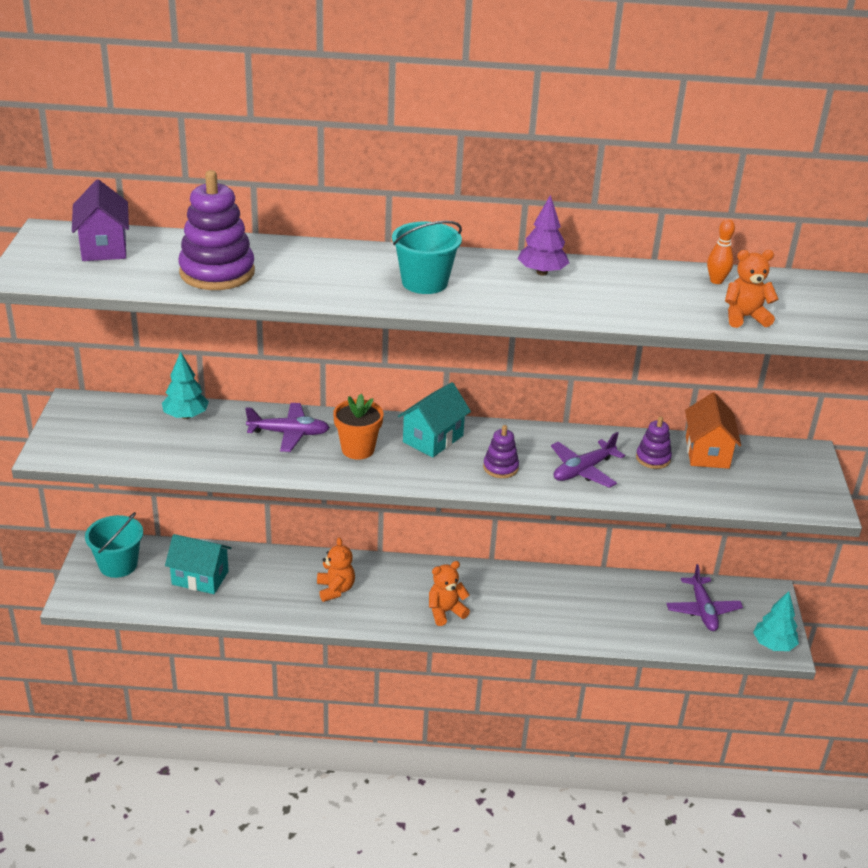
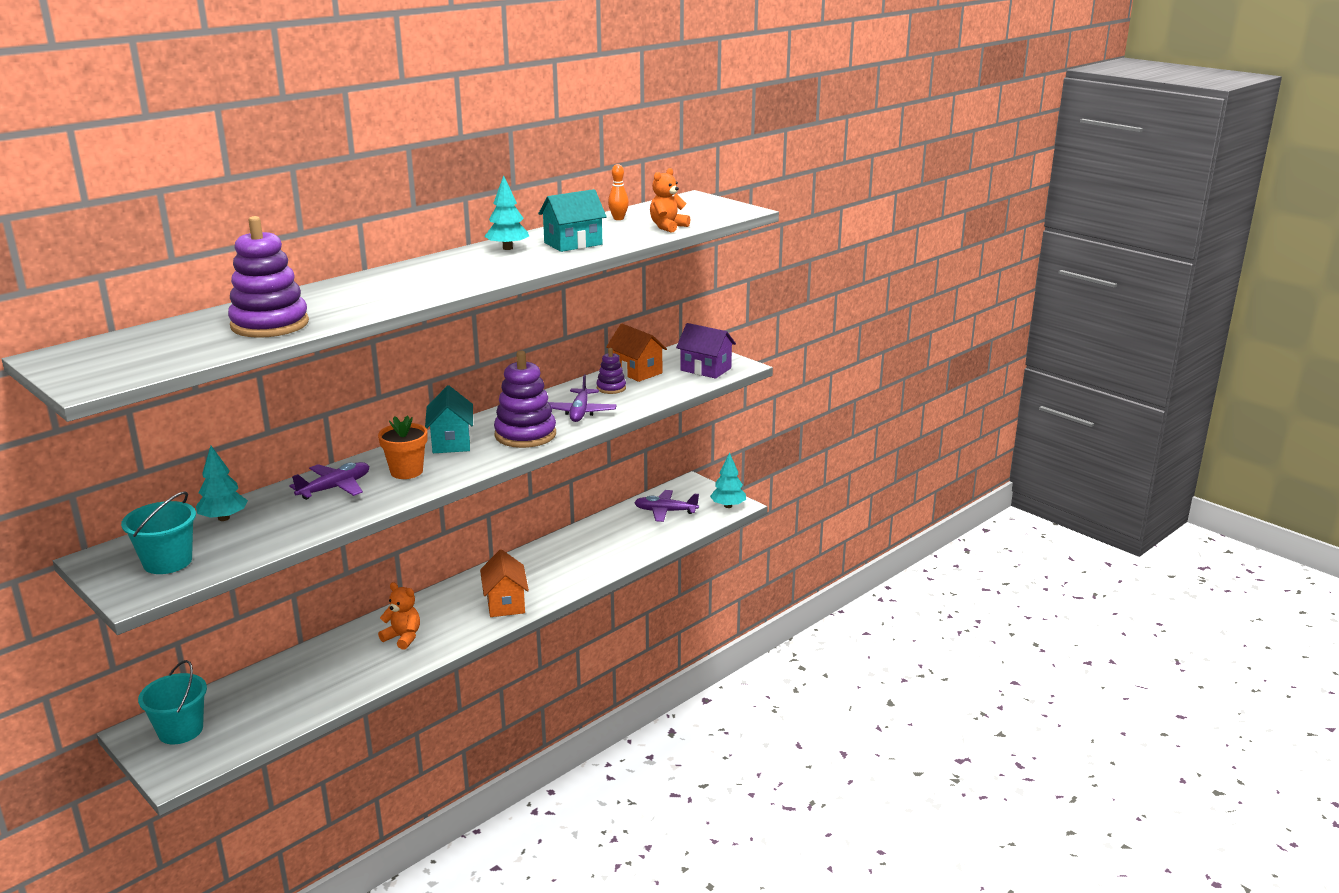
camera: 45 degrees left, 10 degrees down
purple house [72,179,129,261] -> purple house moved to [676,323,736,379]
turquoise house [165,534,231,594] -> turquoise house moved to [538,189,607,252]
turquoise bucket [392,221,462,294] -> turquoise bucket moved to [121,491,196,574]
orange teddy bear [429,561,470,626] -> orange house [480,549,529,617]
purple stacking toy [483,425,519,478] -> purple stacking toy [494,351,556,448], size x1.92
purple tree [518,195,569,275] -> turquoise tree [484,175,529,250]
purple plane [666,564,743,631] -> purple plane turned 150 degrees clockwise [634,490,699,522]

